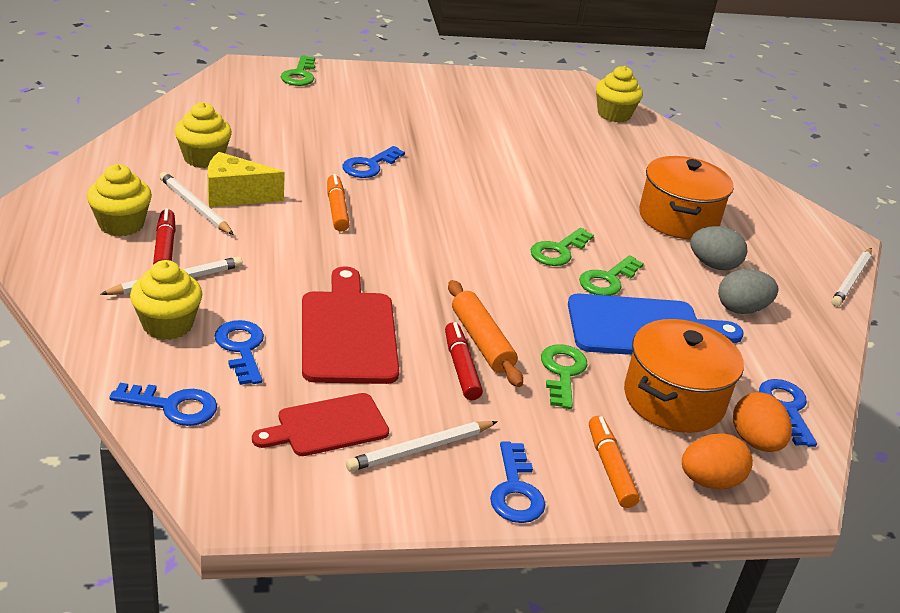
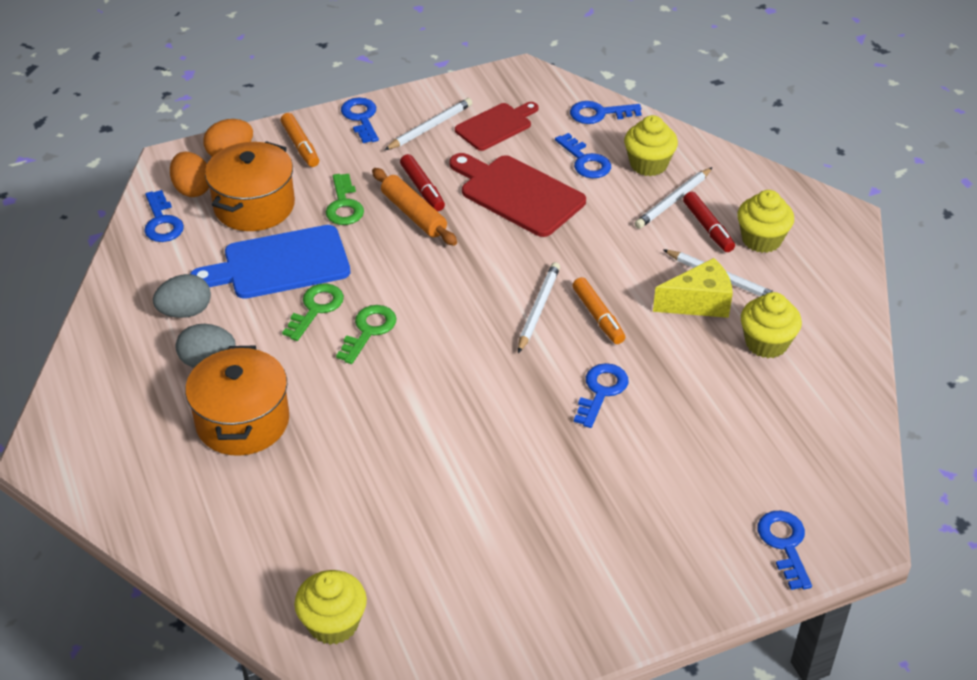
camera: 170 degrees right, 10 degrees up
green key [281,55,315,86] -> blue key [758,511,812,590]
red cutting board [302,266,399,384] -> red cutting board turned 150 degrees clockwise [449,153,586,237]
white pencil [831,248,872,307] -> white pencil moved to [518,262,560,353]

